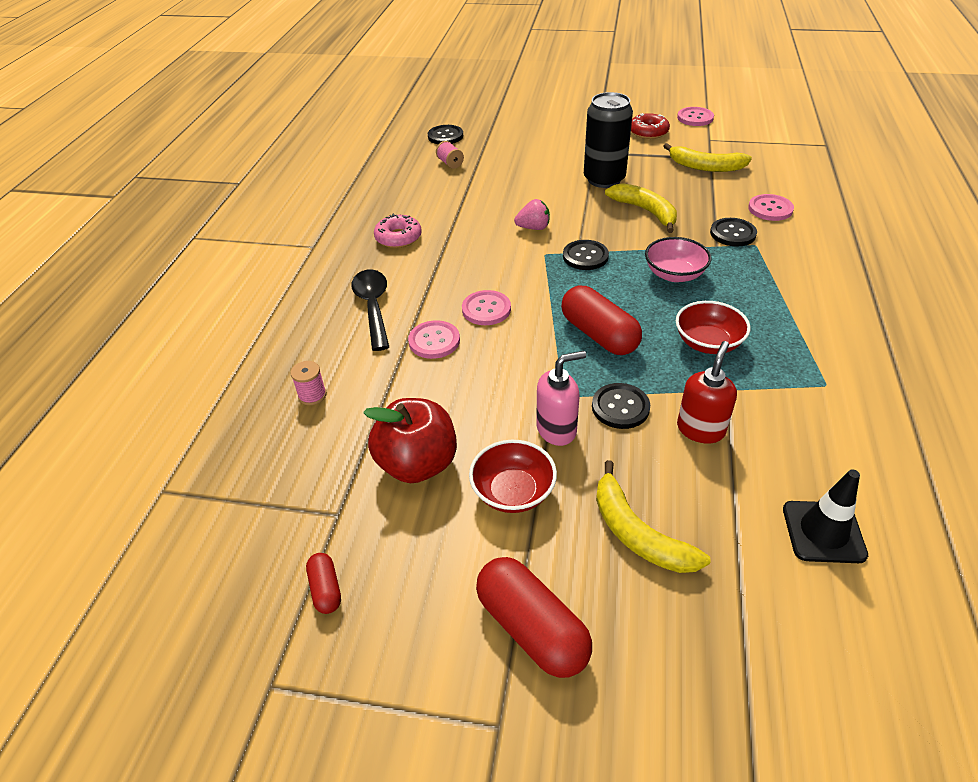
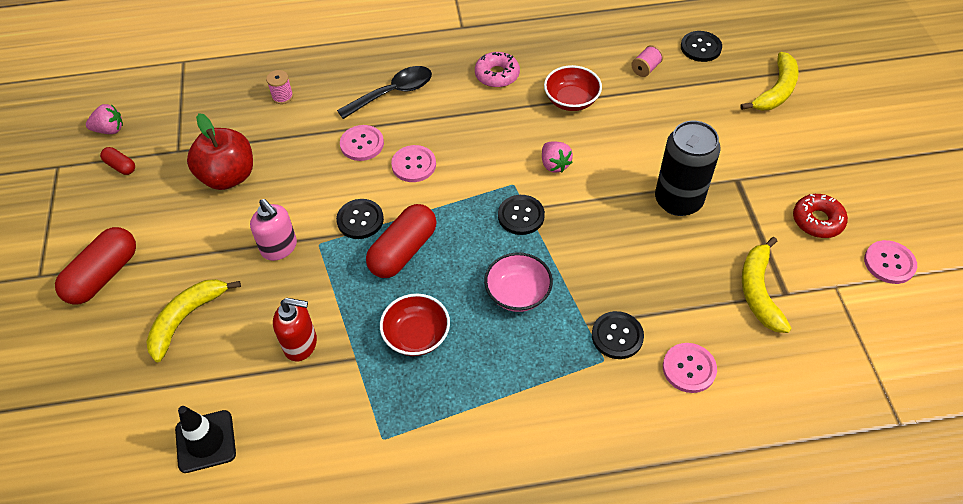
camera: 70 degrees right, 10 degrees up
red capsule [306,553,341,614] -> red capsule turned 75 degrees clockwise [100,147,135,175]
red bowl [469,440,557,513] -> red bowl moved to [544,65,602,111]
black button [592,383,650,429] -> black button moved to [336,199,384,239]
yellow banana [605,183,677,233] -> yellow banana moved to [740,52,799,110]
none -> pink strawberry [86,104,123,134]

